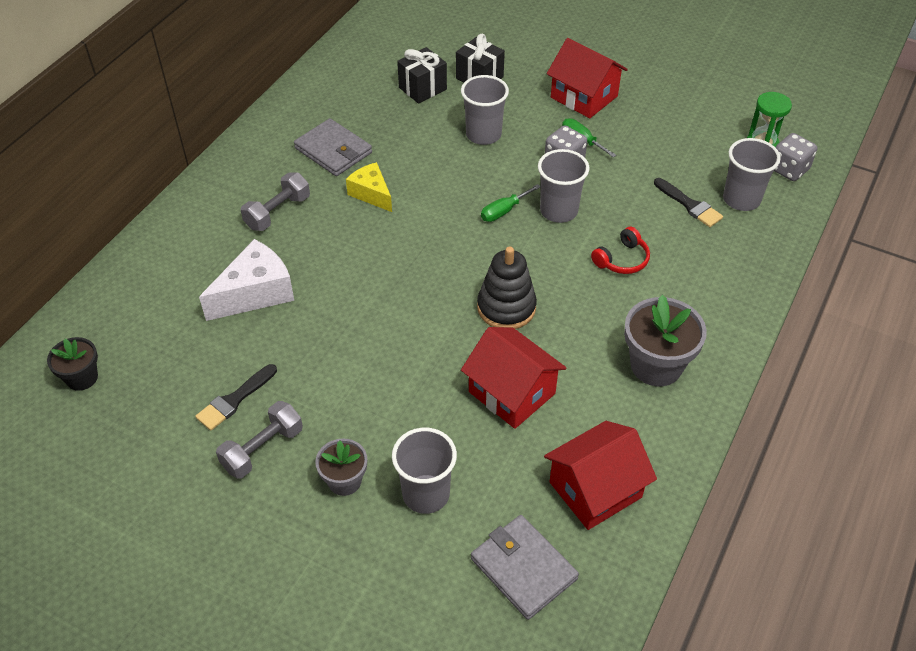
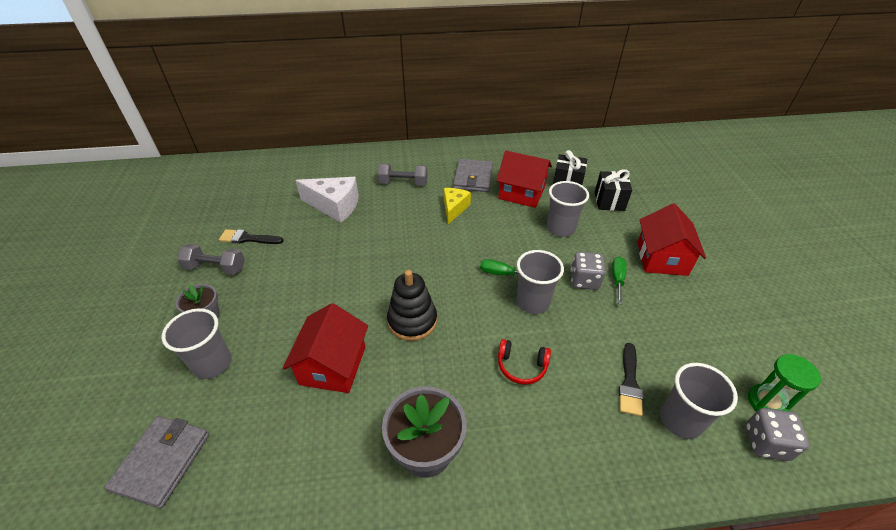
camera: 55 degrees right, 5 degrees down
black flower pot [47,337,98,391] -> none
red house [544,421,657,530] -> red house moved to [496,151,552,208]

